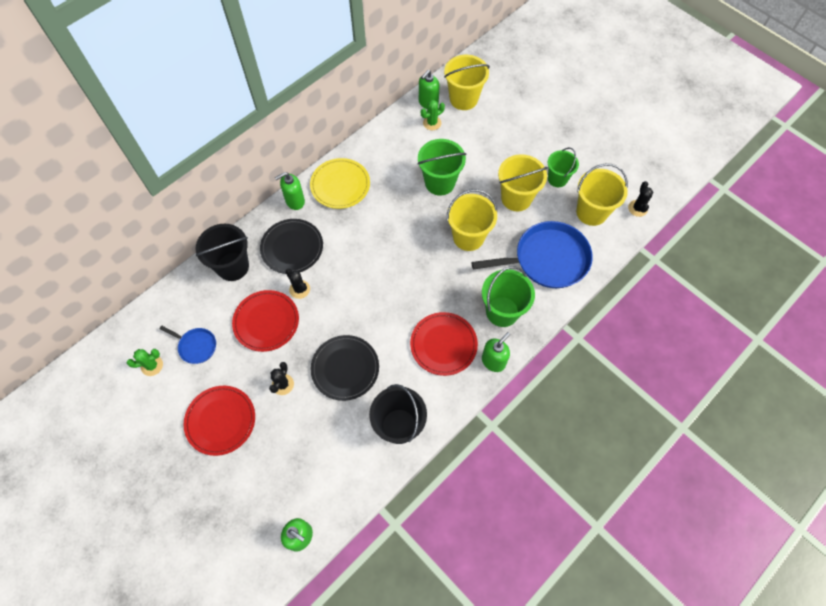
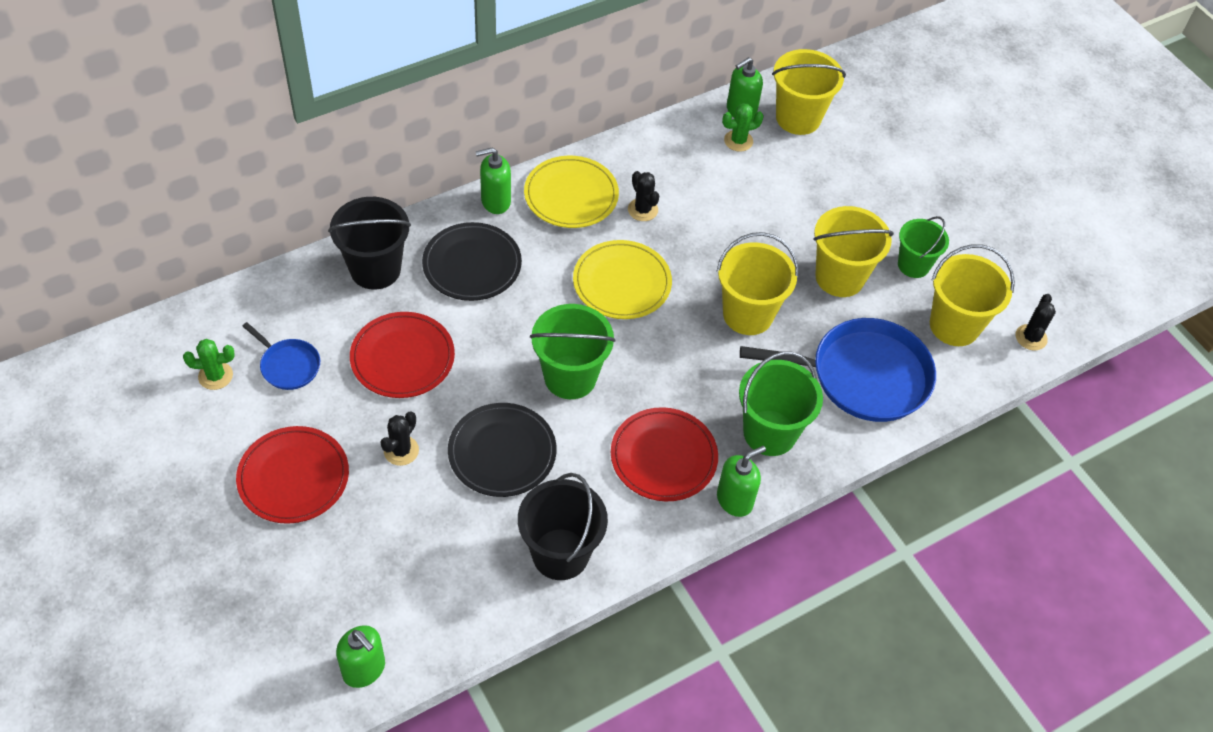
camera: 10 degrees right, 10 degrees down
black cactus [285,268,310,299] -> black cactus moved to [628,171,659,221]
green bucket [417,139,466,196] -> green bucket moved to [530,304,616,399]
none -> yellow plate [573,240,672,319]

